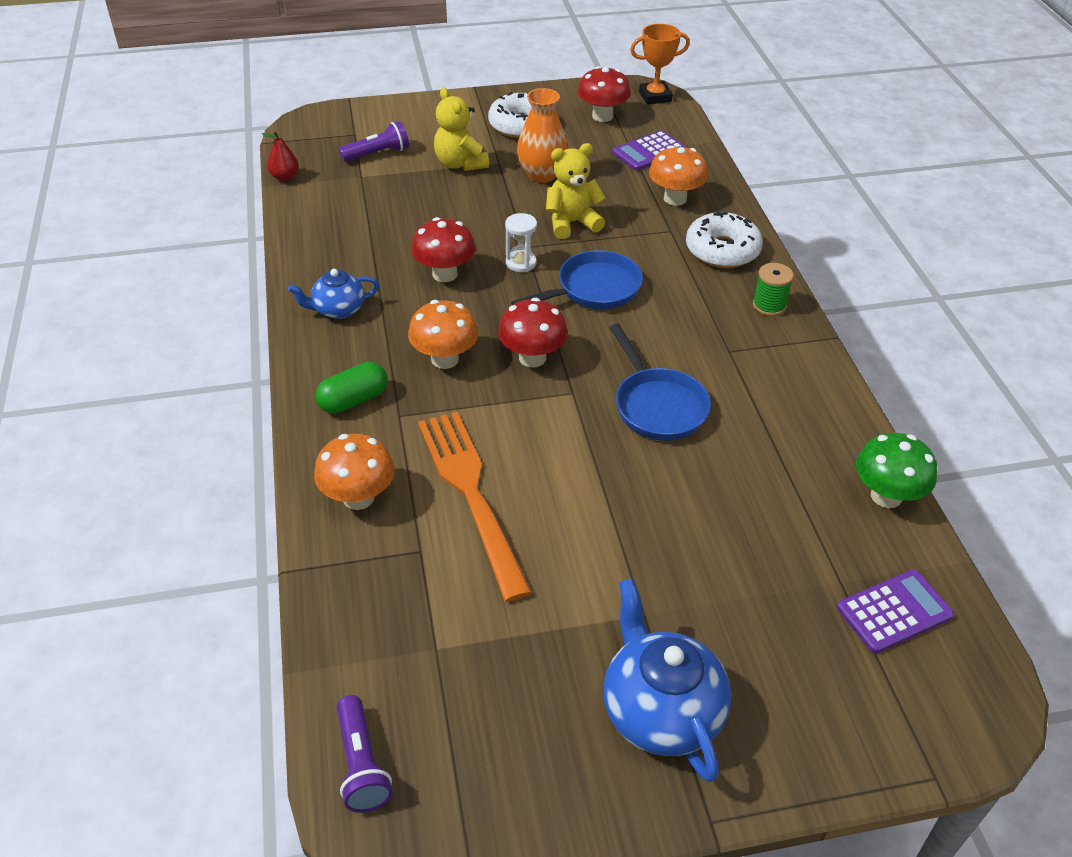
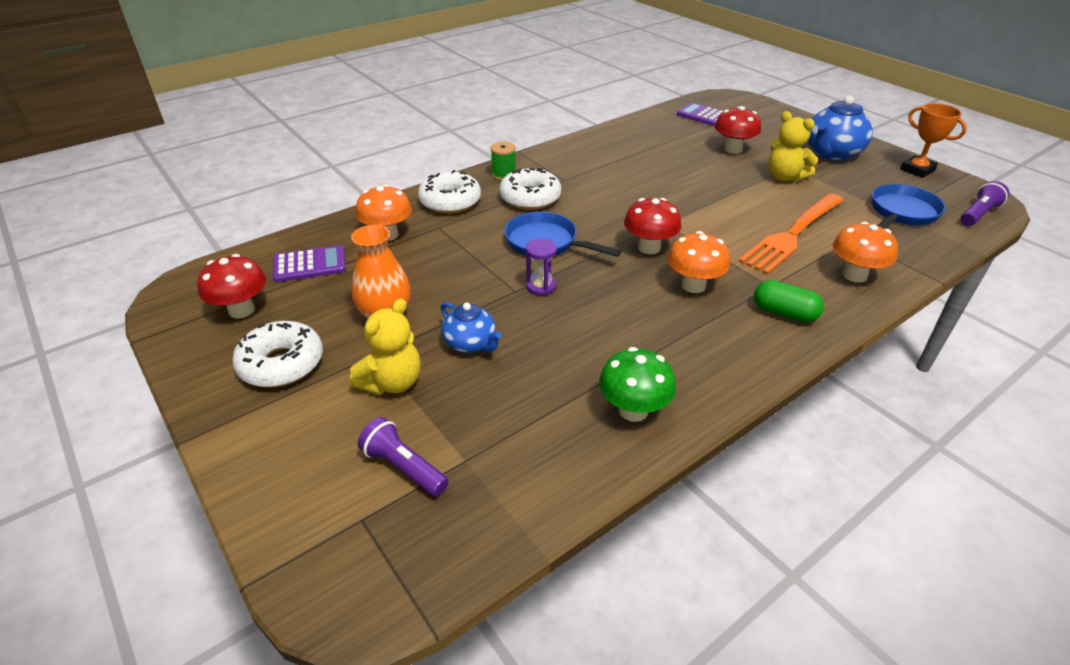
camera: 115 degrees left, 5 degrees down
red pear [262,131,299,181] -> none
blue teapot [288,269,379,319] -> blue teapot moved to [441,302,502,353]
red mushroom [411,217,476,282] -> red mushroom moved to [715,106,761,154]
white hourglass [505,213,537,272] -> purple hourglass [526,239,557,295]
yellow teddy bear [546,143,606,239] -> yellow teddy bear moved to [768,111,818,182]
blue pan [609,324,711,441] -> blue pan moved to [872,184,946,229]
purple calculator [612,130,685,171] -> purple calculator turned 45 degrees counterclockwise [273,245,346,282]
orange trophy [630,24,690,105] -> orange trophy moved to [900,103,967,178]
green mushroom [856,433,937,508] -> green mushroom moved to [599,347,676,422]
none -> white donut [499,168,561,210]

